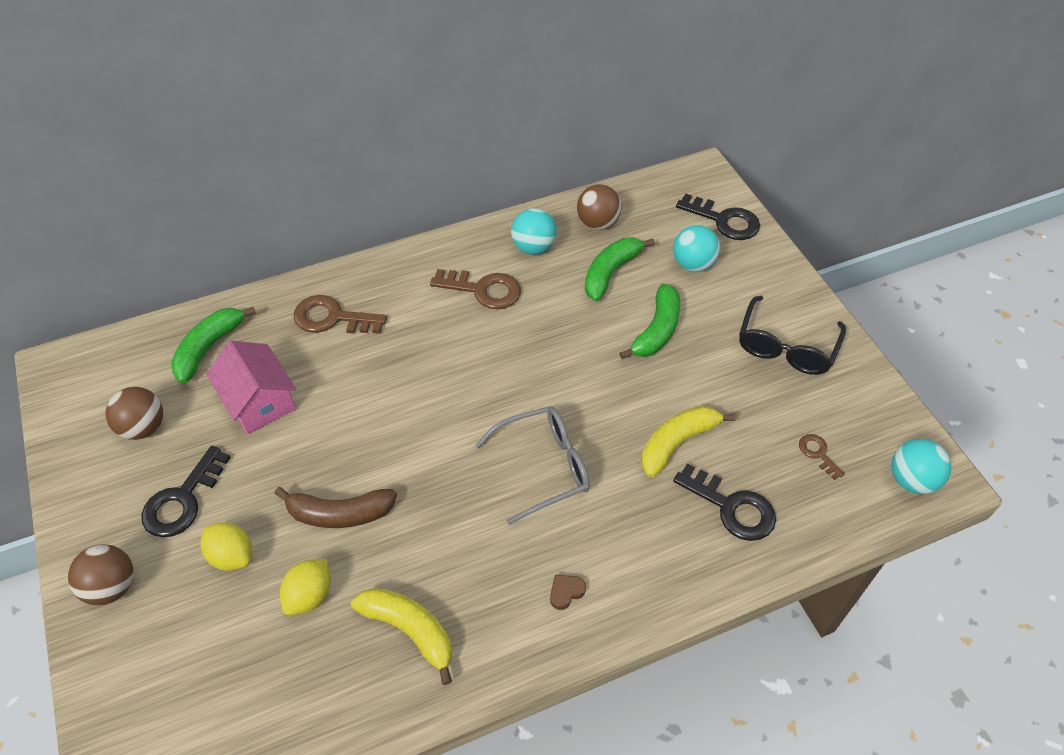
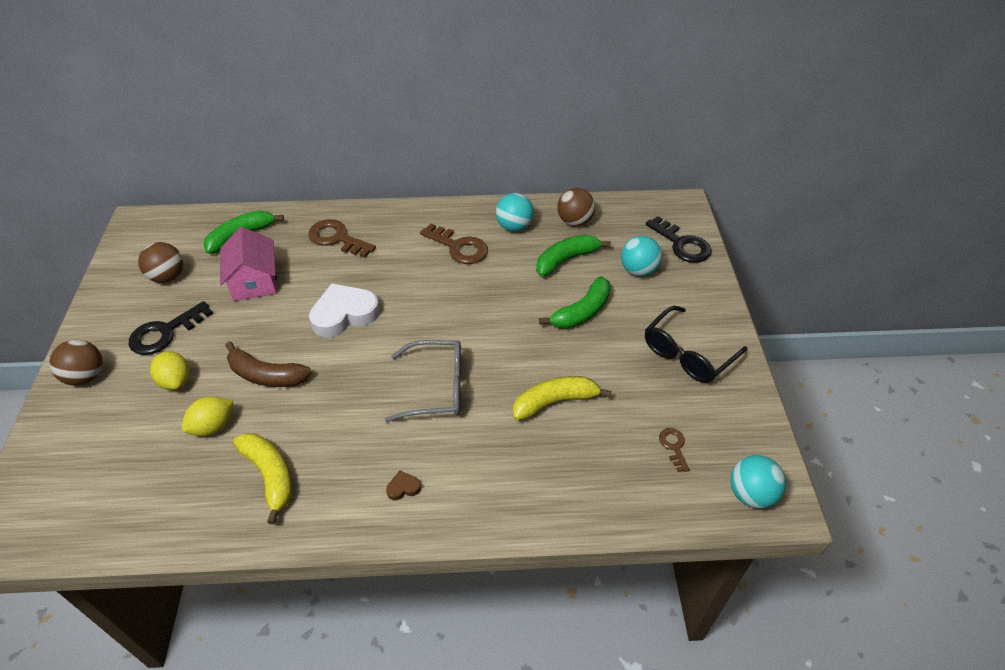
camera: 20 degrees right, 5 degrees down
black key [673,463,776,541] -> none
none -> white heart [309,283,380,338]

